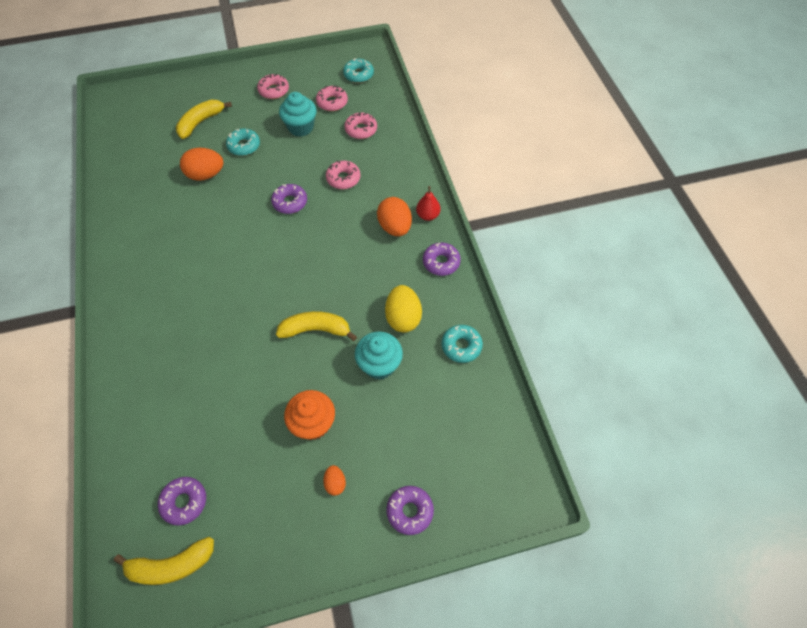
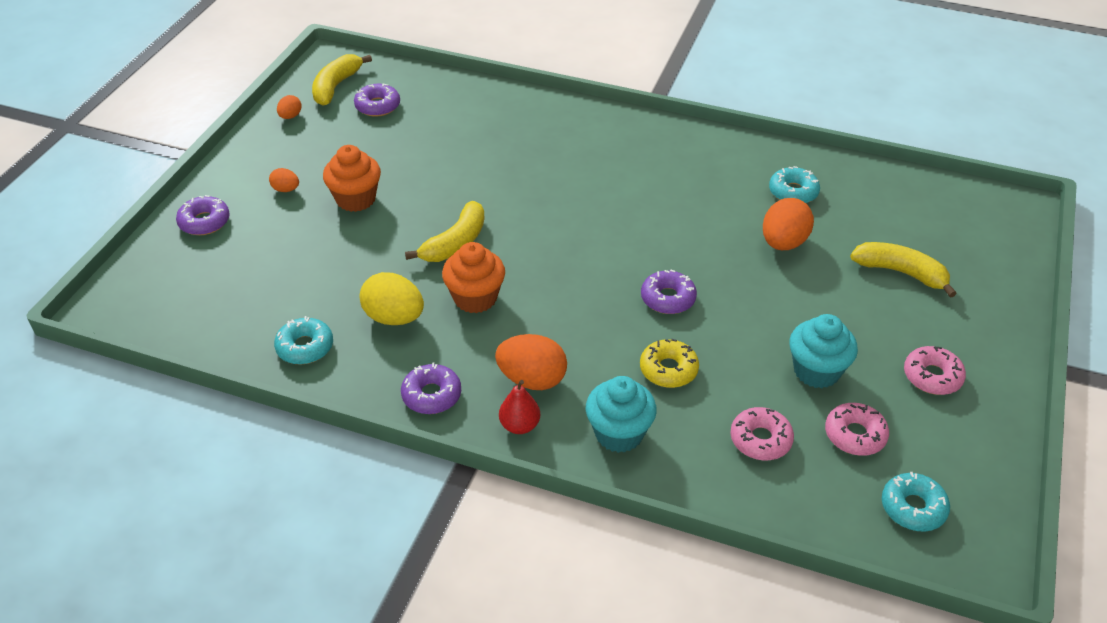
camera: 125 degrees right, 15 degrees down
yellow banana [176,99,232,139] -> yellow banana turned 45 degrees counterclockwise [850,242,957,298]
turquoise donut [226,129,260,156] -> turquoise donut moved to [769,166,820,203]
pink donut [326,161,361,189] -> yellow donut [640,339,699,388]
turquoise cupcake [355,332,403,380] -> turquoise cupcake moved to [586,376,657,453]
none -> orange egg [277,95,302,119]
none -> orange cupcake [442,242,505,313]

